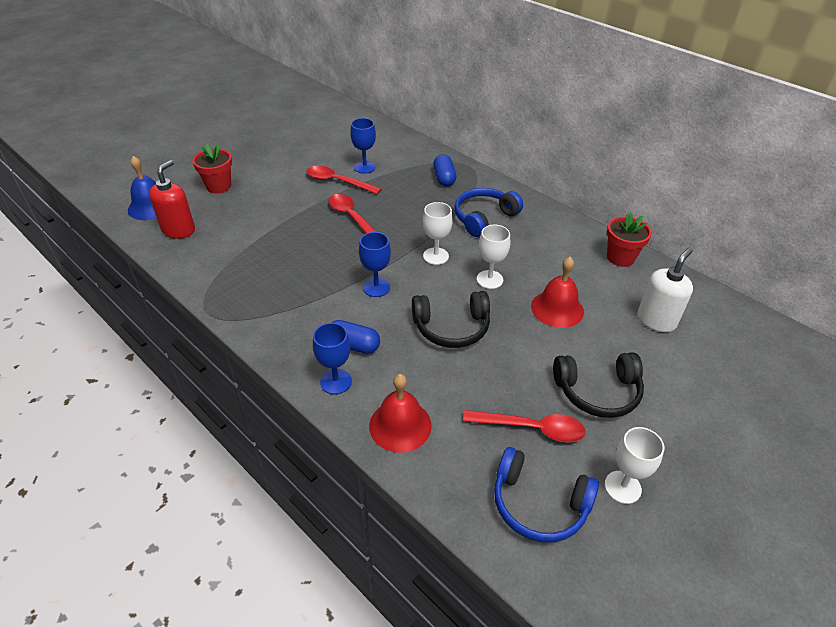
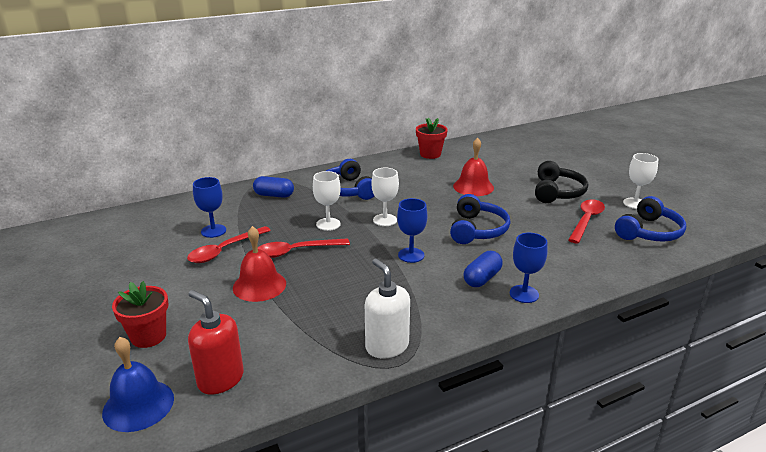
camera: 70 degrees left, 15 degrees down
red bell [369,374,432,453] -> red bell moved to [233,226,286,302]
black headphones [412,291,490,348] -> blue headphones [450,194,510,244]
white goblet [477,225,510,289] -> white goblet moved to [313,171,341,231]
white soap dispenser [638,248,693,332] -> white soap dispenser moved to [365,259,410,359]

